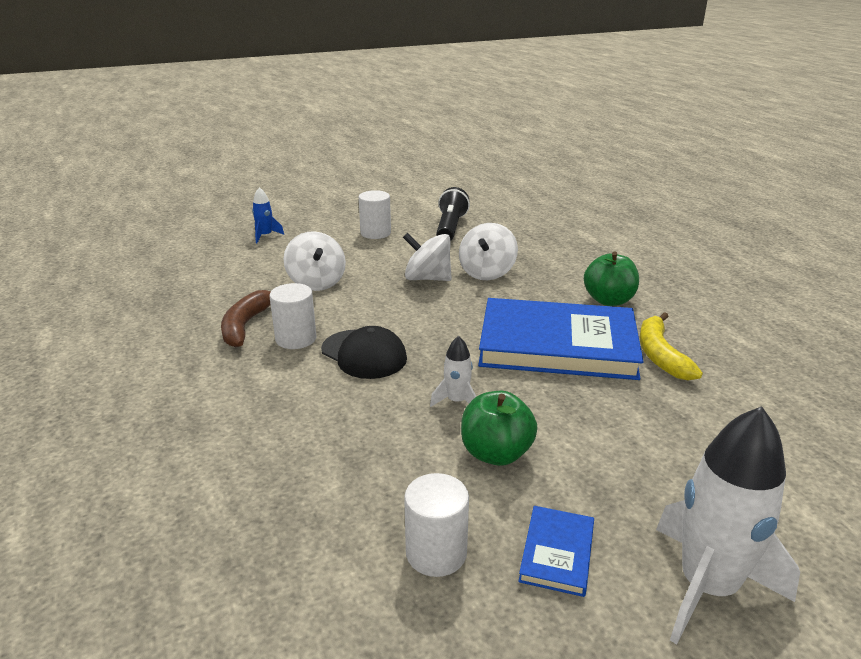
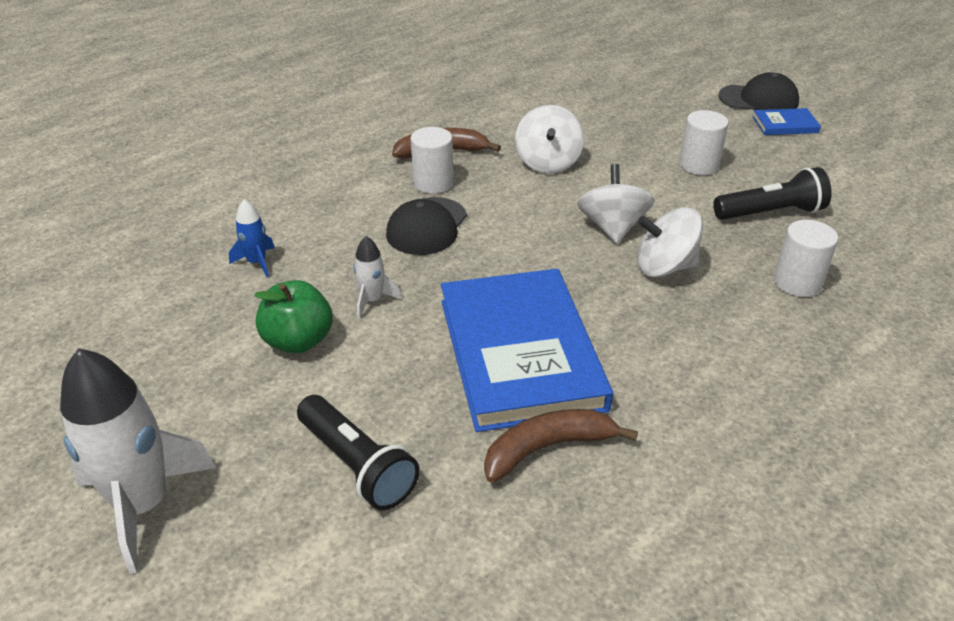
camera: 70 degrees right, 10 degrees up
blue rocket [252,187,284,243] -> blue rocket moved to [229,199,275,277]
white spinning top [283,231,346,291] -> white spinning top turned 45 degrees counterclockwise [515,105,584,174]
white cylinder [404,473,469,577] -> white cylinder moved to [774,220,838,297]
blue book [518,506,594,597] -> blue book moved to [753,108,821,135]
green apple [584,251,639,306] -> none
yellow banana [640,312,703,381] -> brown banana [484,409,638,483]
none -> black flashlight [297,395,420,511]
none -> black cap [718,72,799,110]

